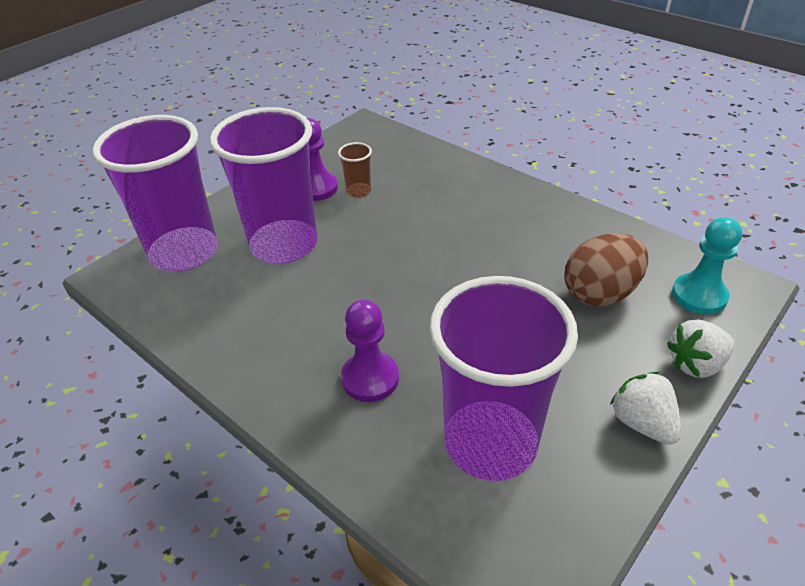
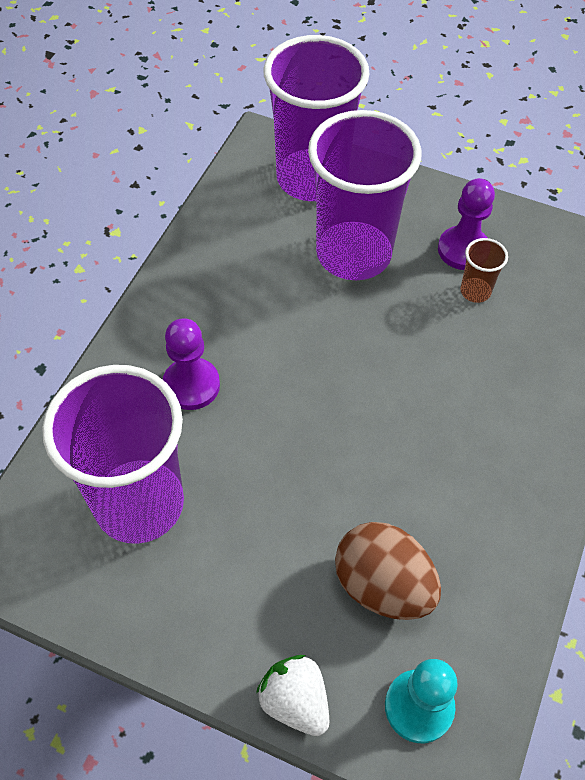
camera: 70 degrees right, 15 degrees up
white strawberry [610,372,681,445] -> none

